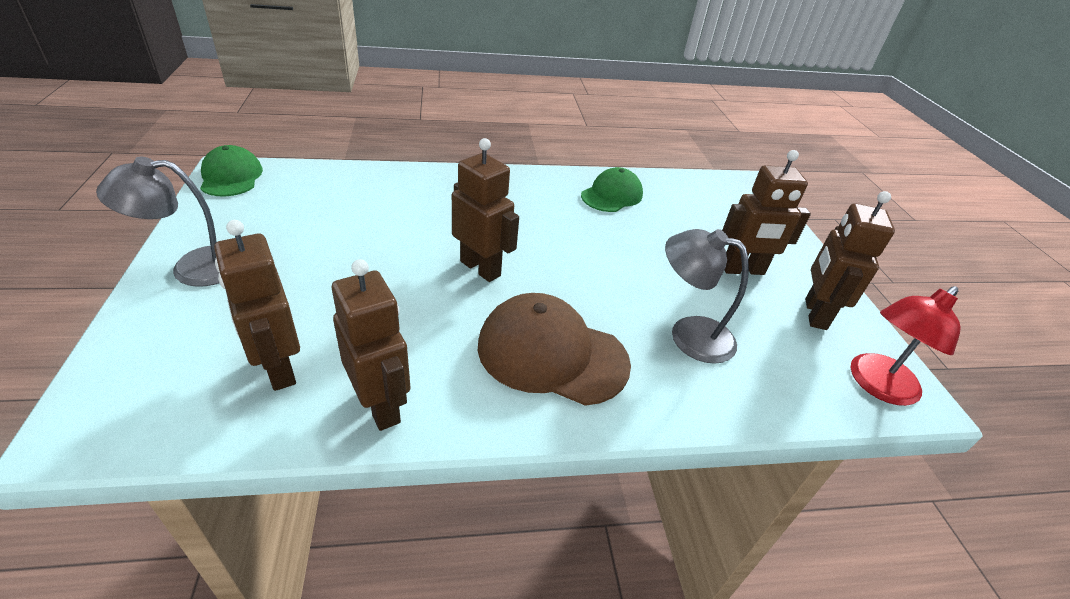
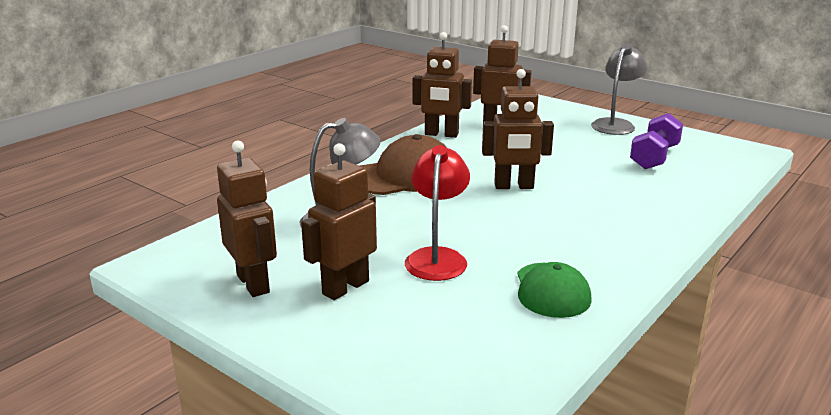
camera: 140 degrees right, 15 degrees down
green cap [200,145,263,196] -> none
red lamp [850,286,961,406] -> red lamp moved to [405,145,470,281]
none -> purple dumbbell [630,113,683,169]

